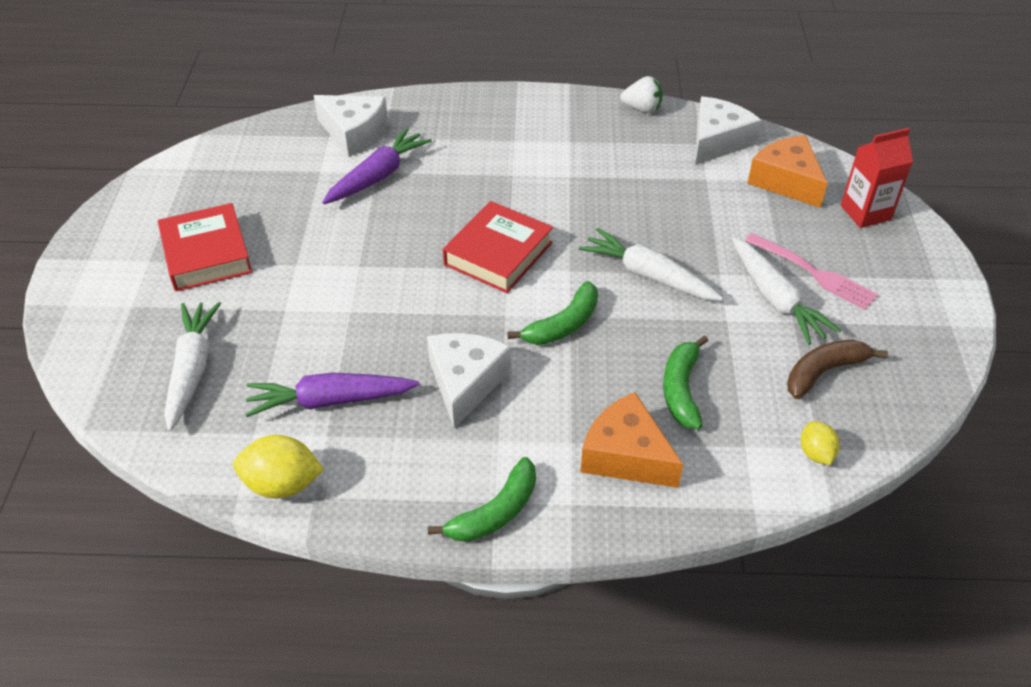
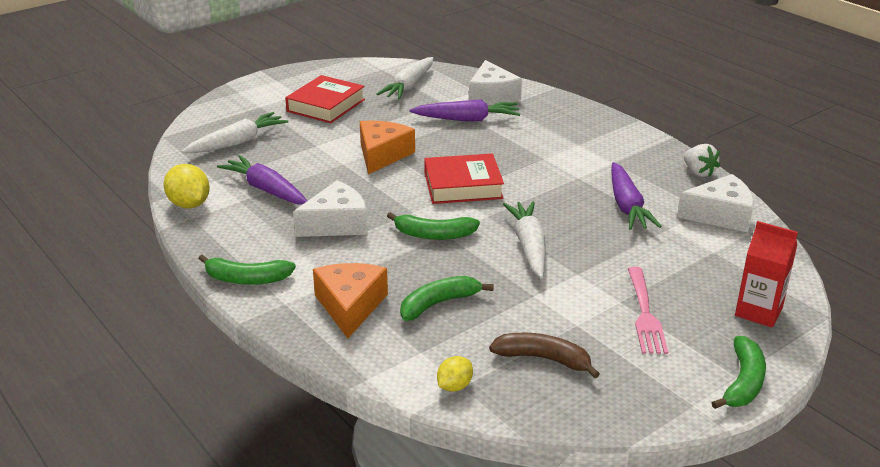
camera: 50 degrees right, 15 degrees down
white carrot [732,237,841,345] -> white carrot moved to [376,57,433,99]
orange cheese [747,135,828,208] -> orange cheese moved to [360,120,415,174]
none -> purple carrot [611,162,662,230]
none -> green banana [712,336,766,409]

